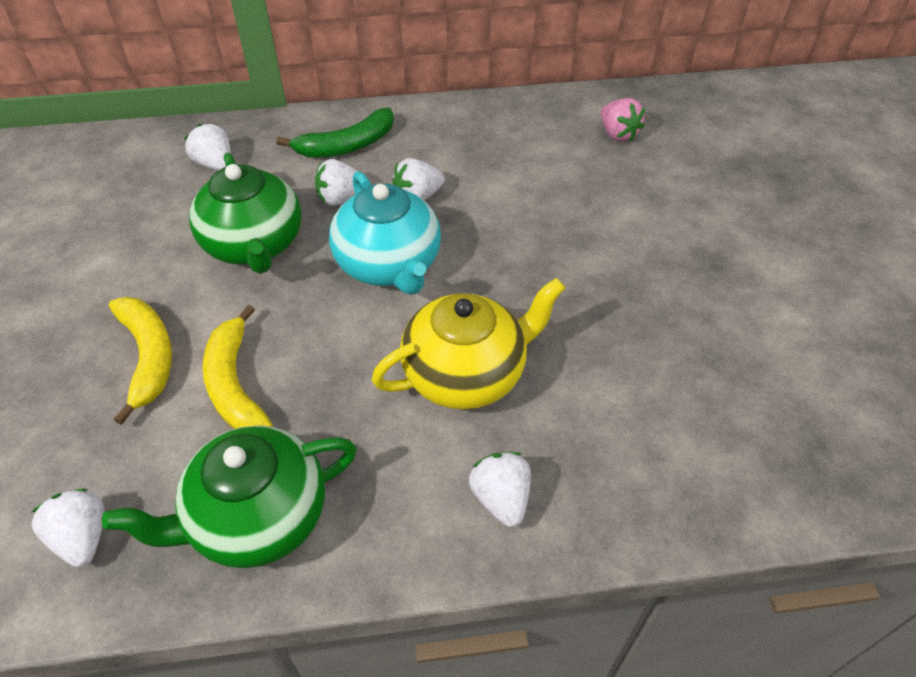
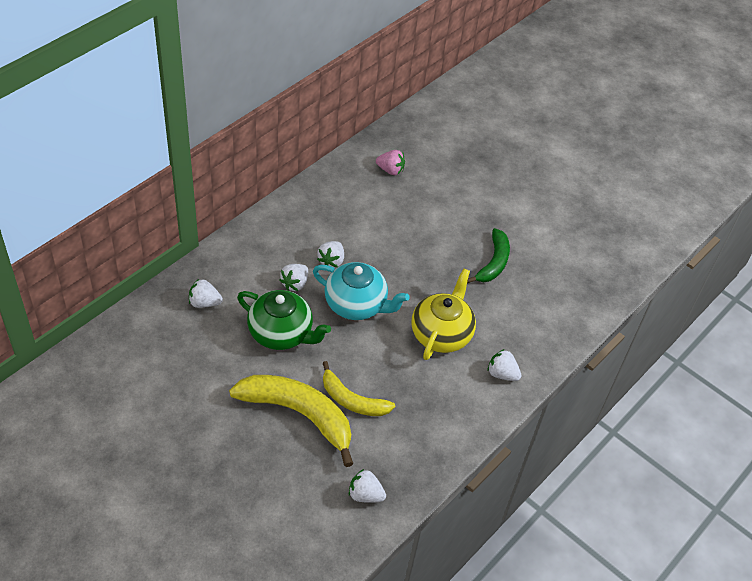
camera: 45 degrees left, 0 degrees up
green teapot [102,425,357,568] -> none
yellow banana [109,297,172,425] -> yellow banana [229,375,353,467], size x1.64
green banana [276,107,394,157] -> green banana moved to [467,228,510,283]

